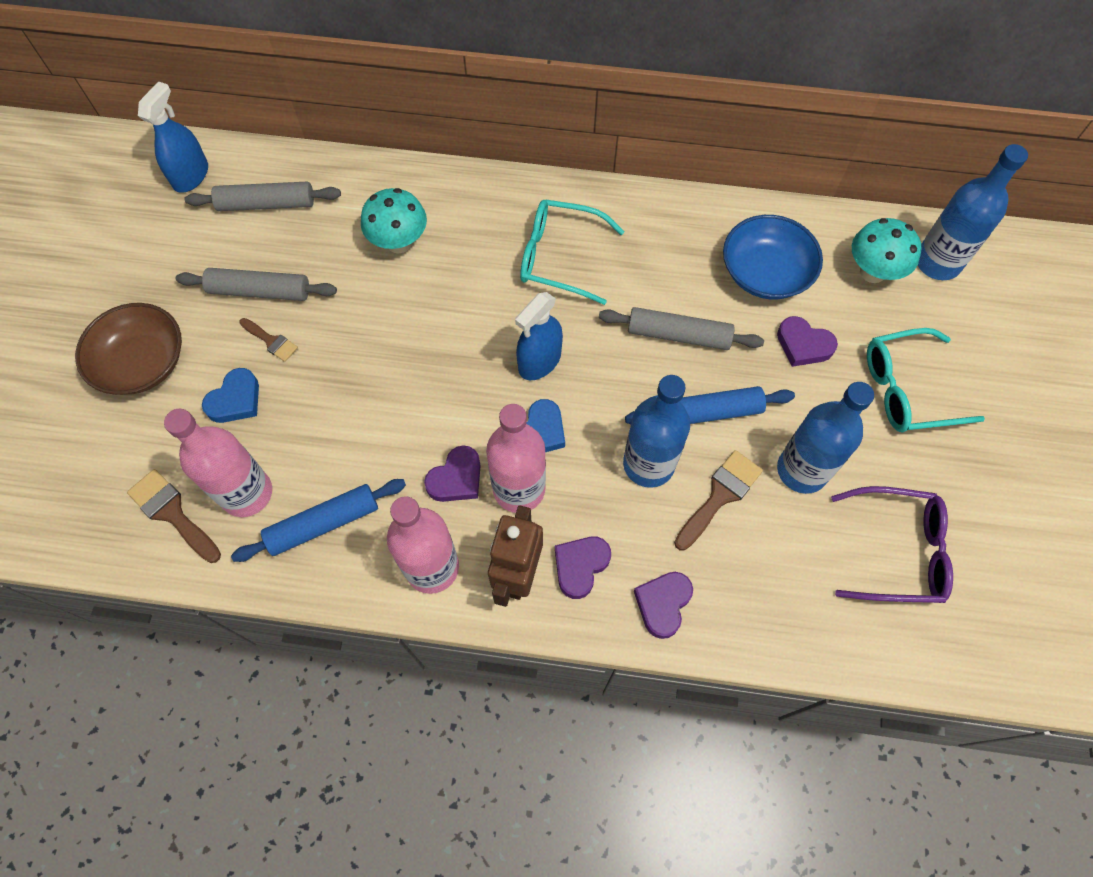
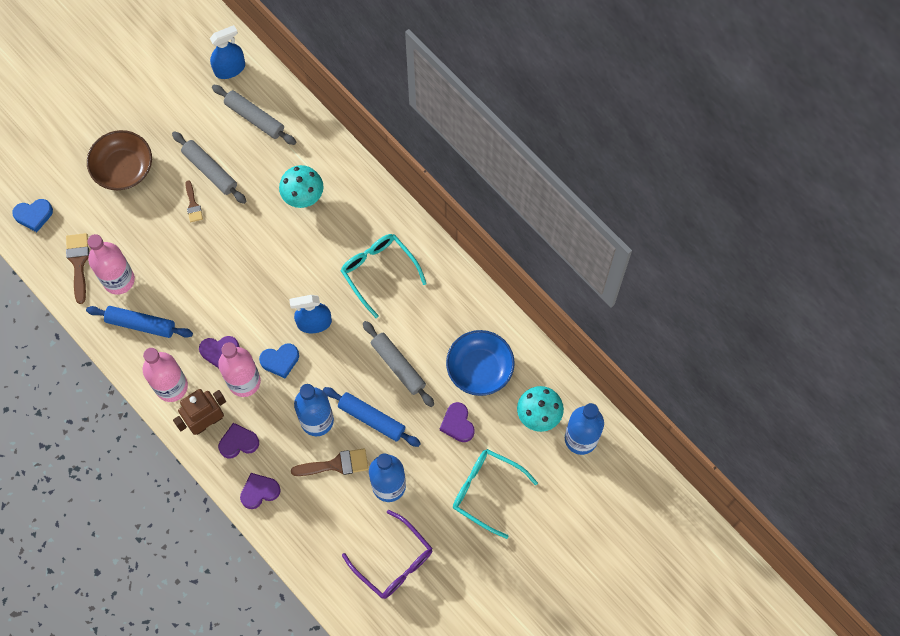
camera: 40 degrees right, 5 degrees up
blue heart [202,368,259,423] -> blue heart moved to [12,199,53,232]

